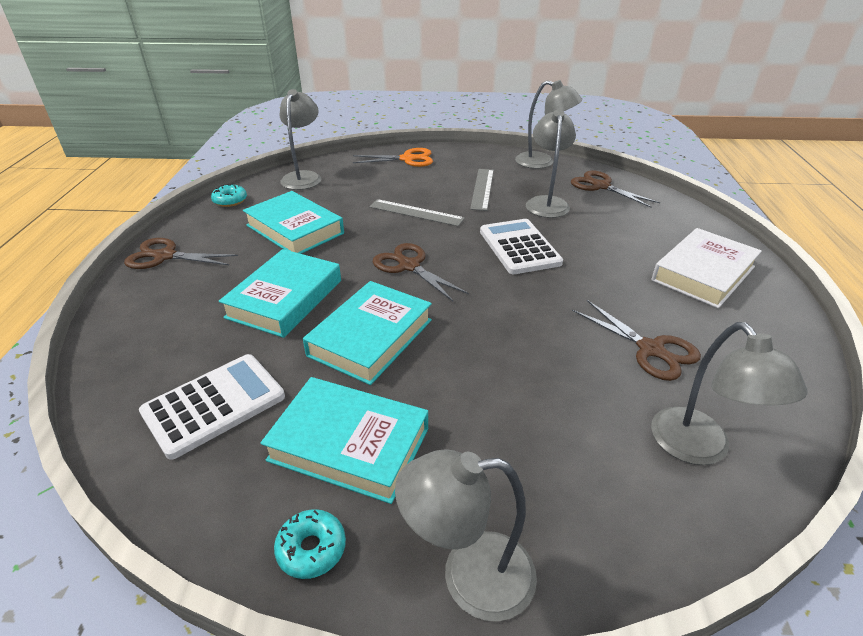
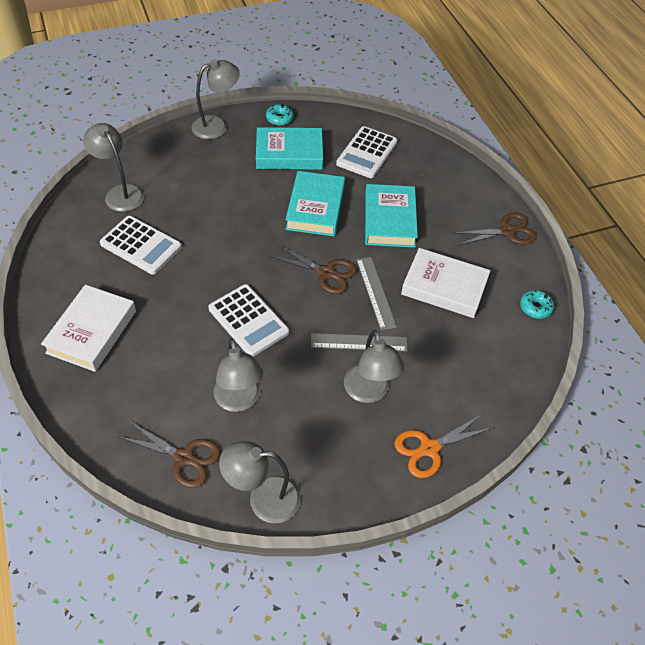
camera: 155 degrees right, 15 degrees up
turquoise book [243,191,344,254] -> white book [401,248,490,318]
grey lamp [279,89,321,190] -> grey lamp moved to [344,330,404,403]
grey ruler [470,169,494,211] -> grey ruler moved to [356,257,397,330]
brown scissors [572,300,701,381] -> white calculator [100,216,182,274]

